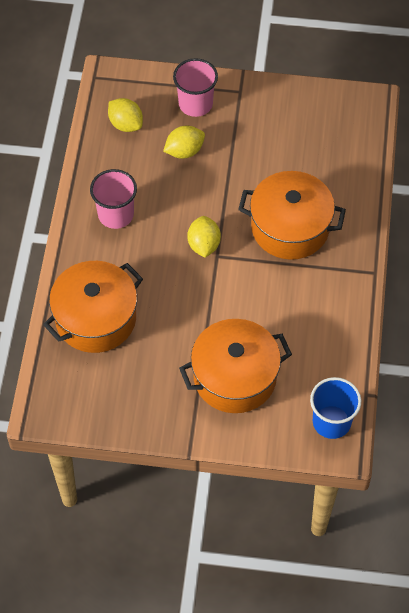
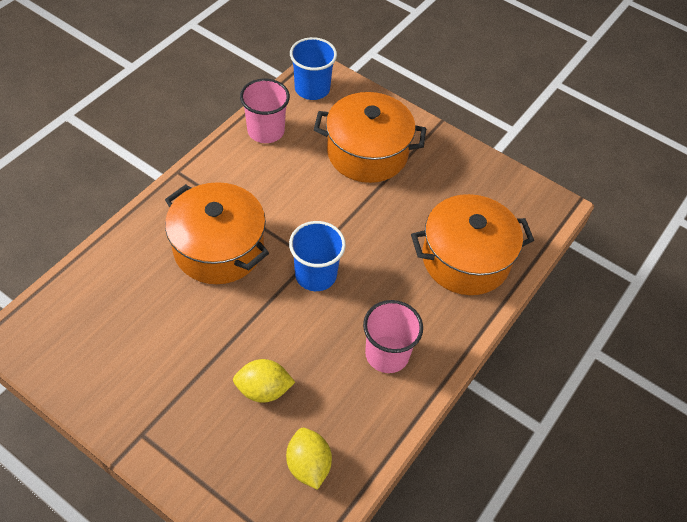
camera: 155 degrees left, 5 degrees down
pink cup [173,58,218,117] -> pink cup moved to [240,79,290,143]
yellow lemon [187,216,221,258] -> blue cup [289,221,346,291]

